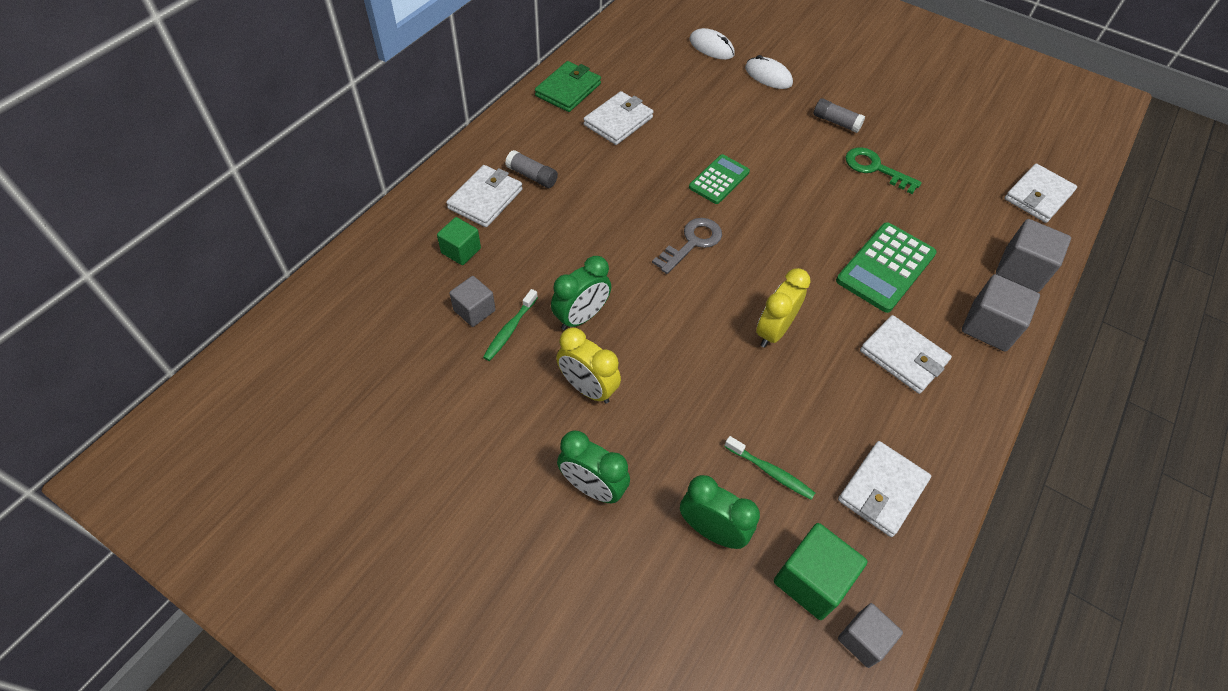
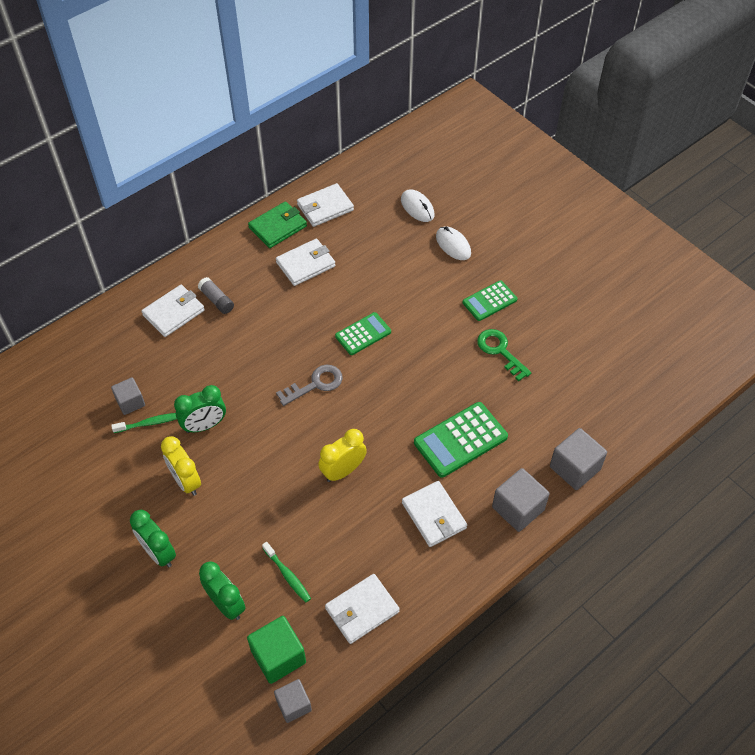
camera: 20 degrees right, 0 degrees up
green cube [437,217,481,265] -> none
green toothbrush [483,289,538,361] -> green toothbrush turned 150 degrees counterclockwise [111,413,177,433]
grey glue stick [813,98,865,133] -> green calculator [462,280,517,321]
white wallet [1004,164,1077,223] -> white wallet moved to [297,183,354,227]

